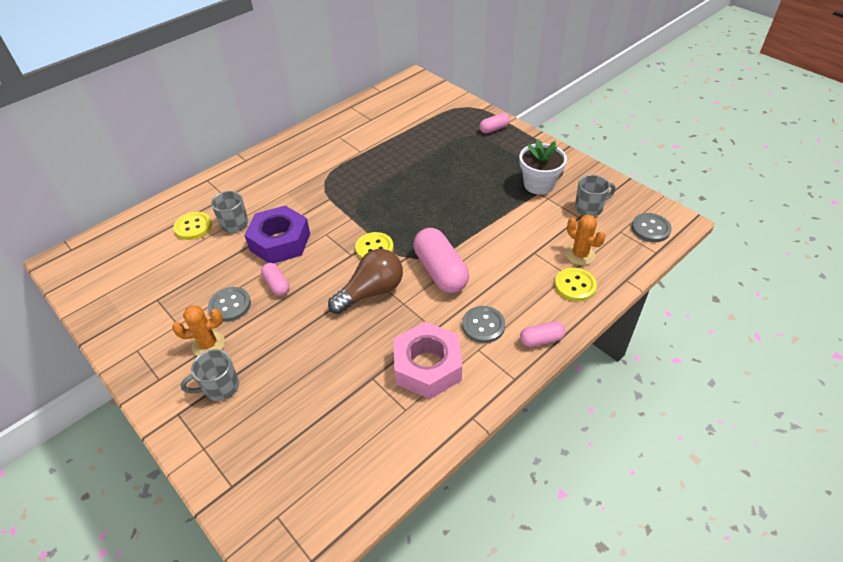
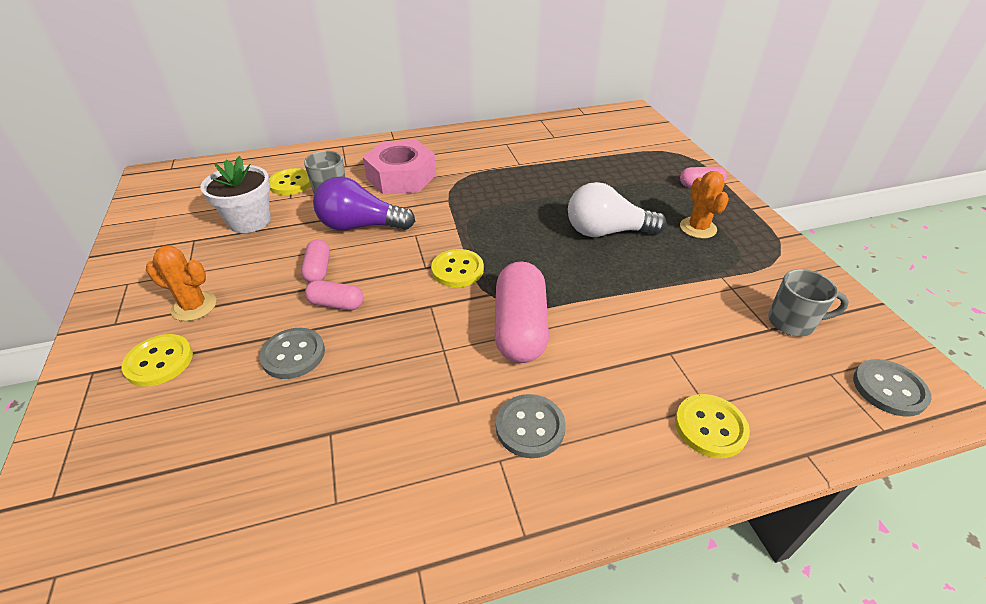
camera: 25 degrees right, 5 degrees down
grey mug [181,349,239,401] -> yellow button [122,334,193,387]
grey button [208,287,251,322] -> grey button moved to [259,328,325,379]
purple nut [244,206,310,263] -> purple light bulb [313,177,415,231]
brown light bulb [328,249,403,314] -> none
pink nut [394,322,462,399] -> pink nut moved to [363,140,436,194]
white flower pot [519,139,567,195] -> white flower pot moved to [201,156,271,233]
pink capsule [520,321,565,347] -> pink capsule moved to [305,280,363,310]
orange cactus [565,214,606,265] -> orange cactus moved to [680,171,729,239]
none -> white light bulb [568,182,667,237]

